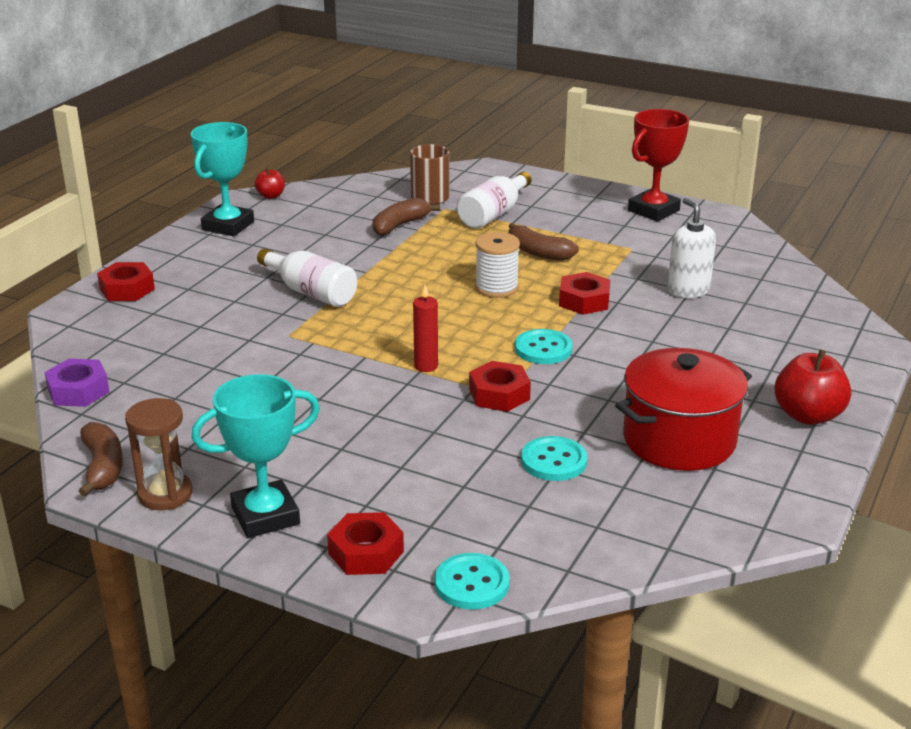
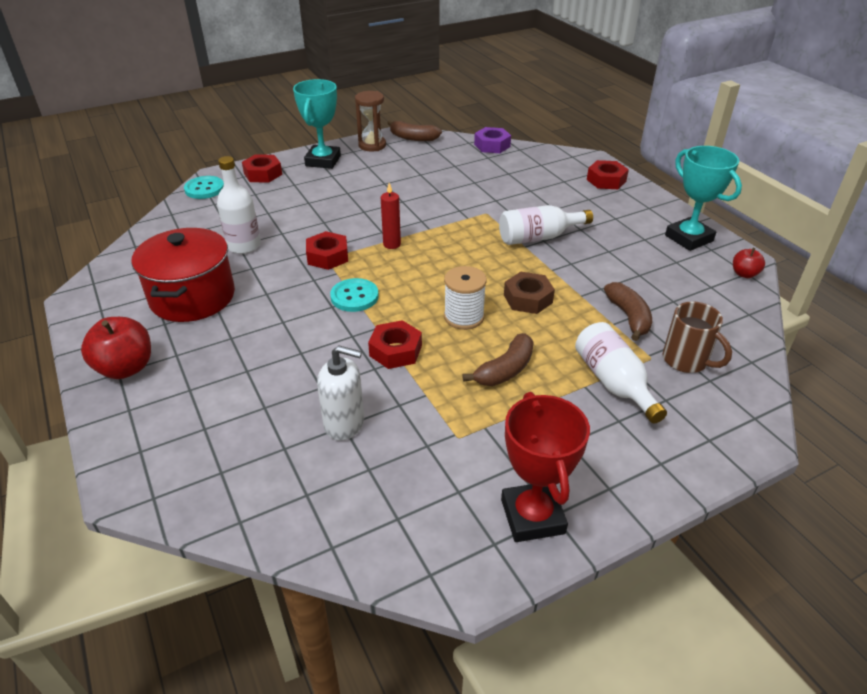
camera: 125 degrees right, 10 degrees up
brown banana [509,223,579,261] -> brown banana turned 150 degrees clockwise [462,333,534,386]
turquoise button [521,436,587,481] -> white bottle [217,156,261,254]
none -> brown nut [504,272,555,314]

